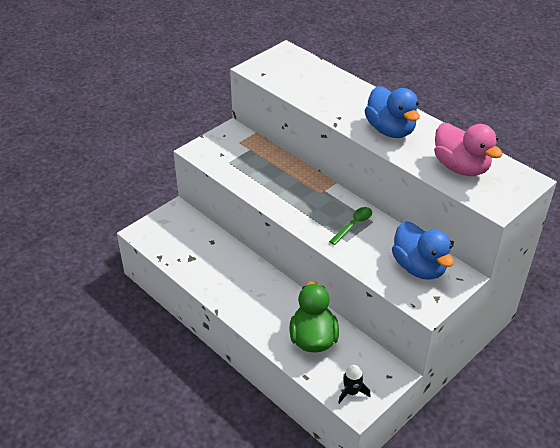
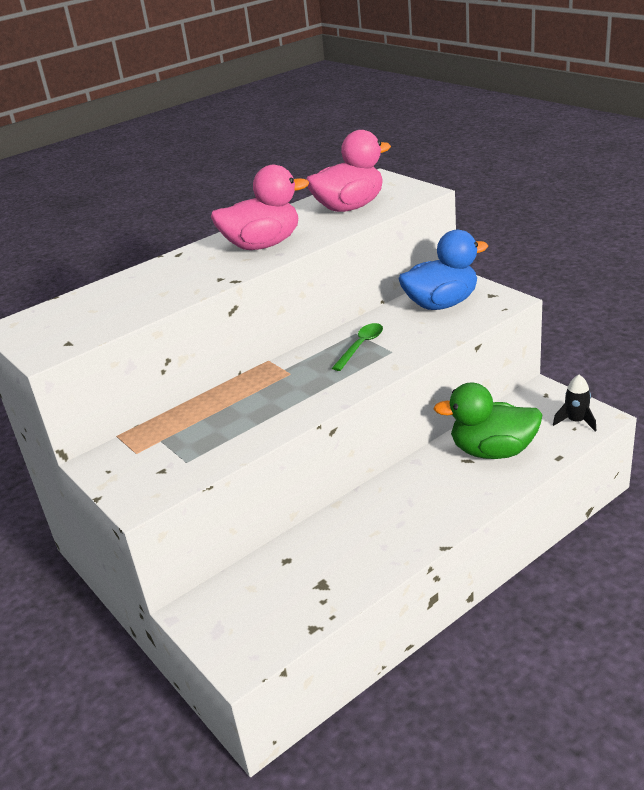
camera: 80 degrees left, 10 degrees down
green spoon [329,207,372,245] -> green spoon turned 75 degrees clockwise [332,323,383,371]
blue duck [365,86,420,138] -> pink duck [211,165,309,250]

